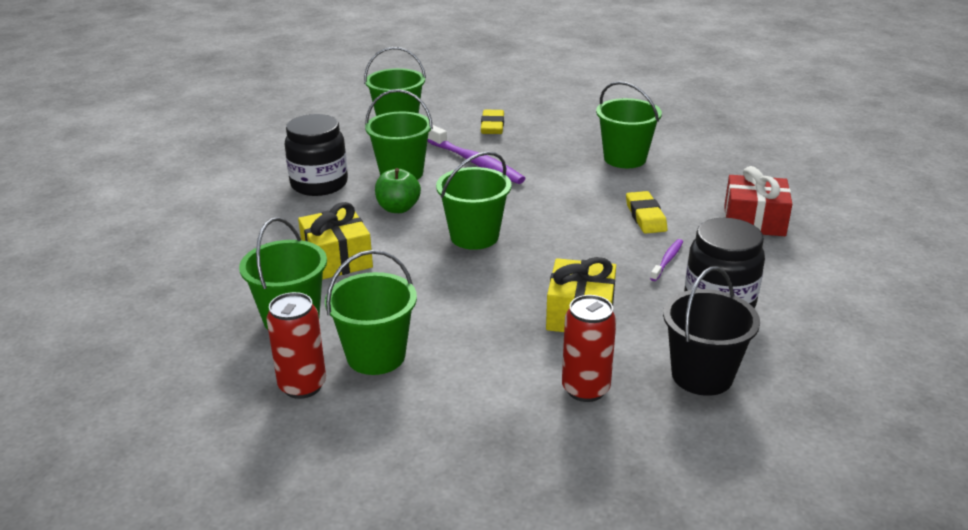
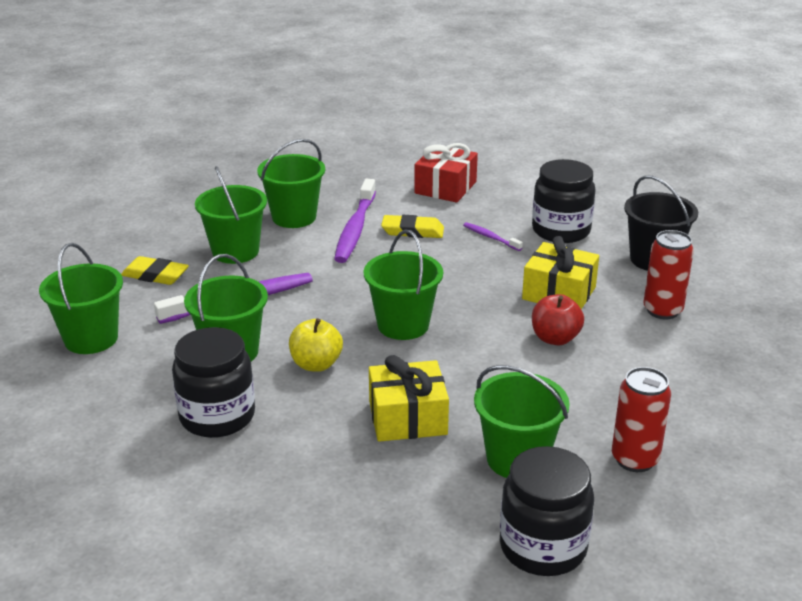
camera: 75 degrees left, 0 degrees up
green bucket [325,250,417,375] -> green bucket moved to [195,166,267,264]
green apple [375,168,421,213] -> yellow apple [289,318,343,372]
none -> purple toothbrush [334,179,376,263]
none -> black jar [500,446,594,576]
none -> red apple [532,294,584,345]

